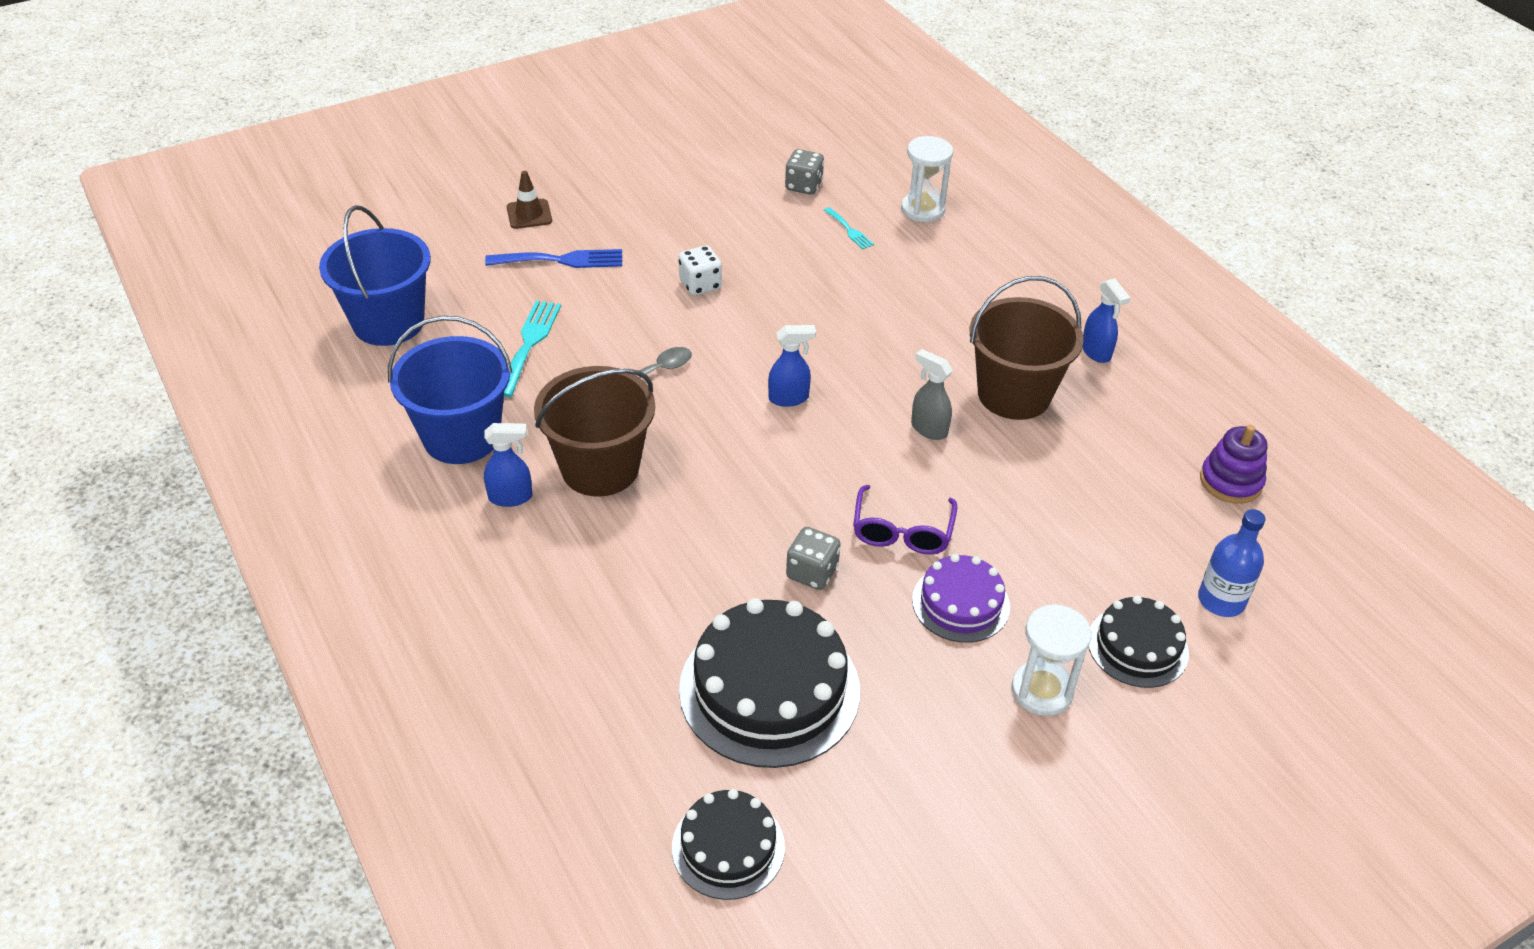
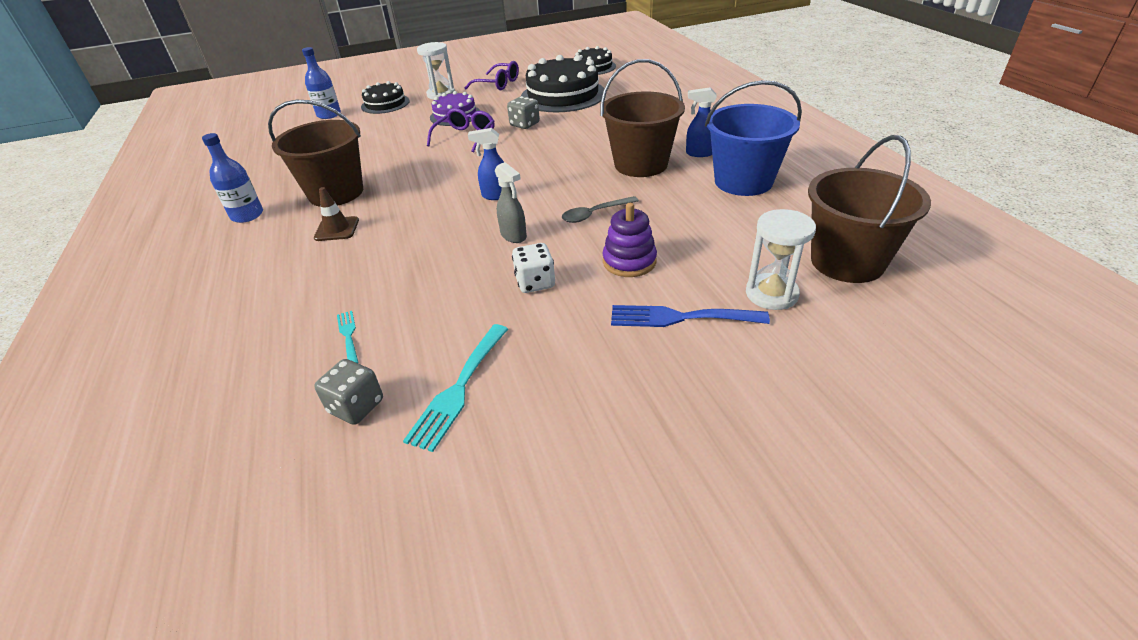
camera: 165 degrees left, 5 degrees down
blue bucket [319,205,431,346] -> brown bucket [808,135,931,283]
turquoise fork [504,300,561,397] -> turquoise fork moved to [403,324,508,452]
brown traffic cone [507,171,552,229] -> brown traffic cone moved to [314,187,359,241]
white hourglass [901,136,953,222] -> white hourglass moved to [746,209,816,310]
grey spray bottle [911,349,953,440] -> grey spray bottle moved to [495,162,527,243]
blue spray bottle [1082,278,1130,363] -> blue bottle [202,133,263,223]
purple stacking toy [1200,425,1268,504] -> purple stacking toy moved to [602,203,657,277]
none -> purple glasses [465,61,519,90]

